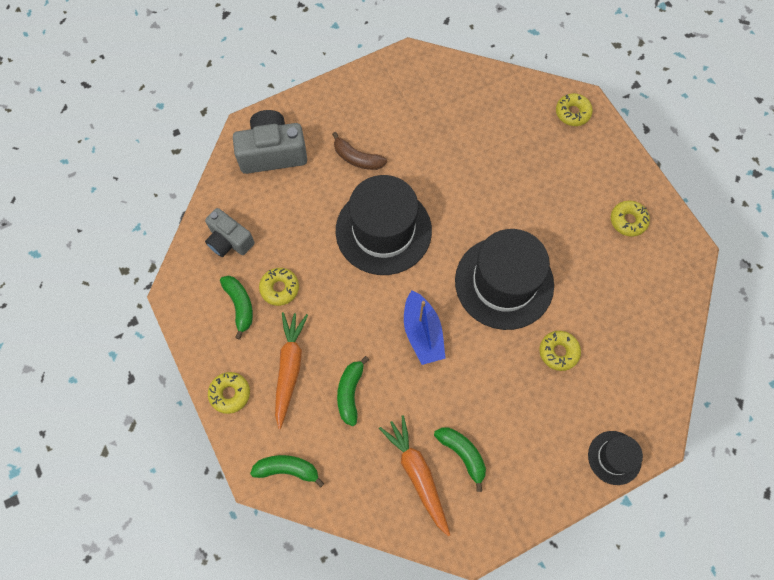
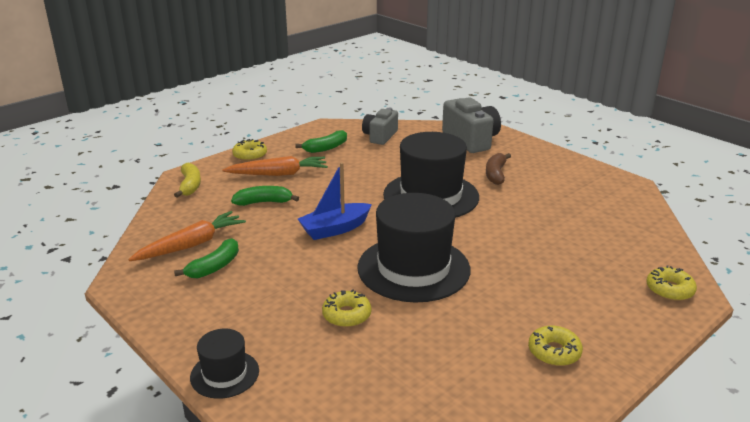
camera: 75 degrees right, 40 degrees down
green banana [250,455,324,488] -> yellow banana [174,163,201,198]
yellow donut [259,268,299,306] -> none

